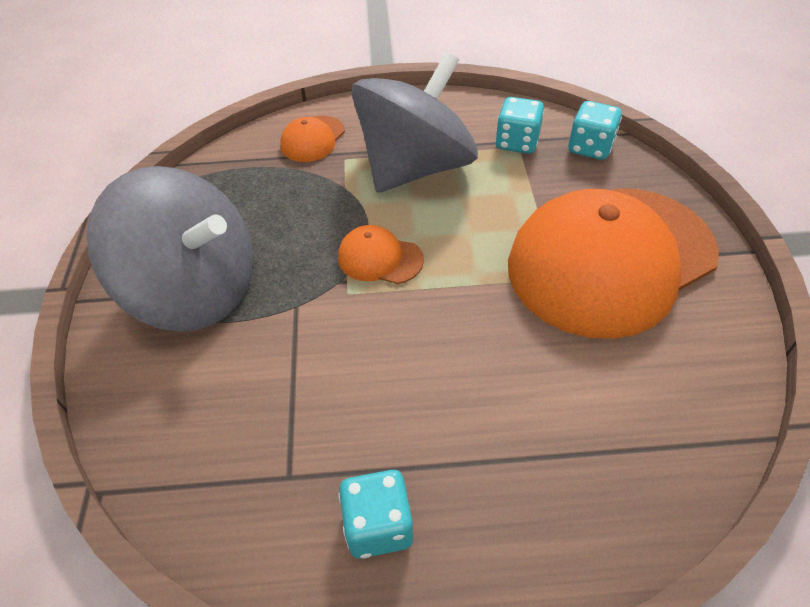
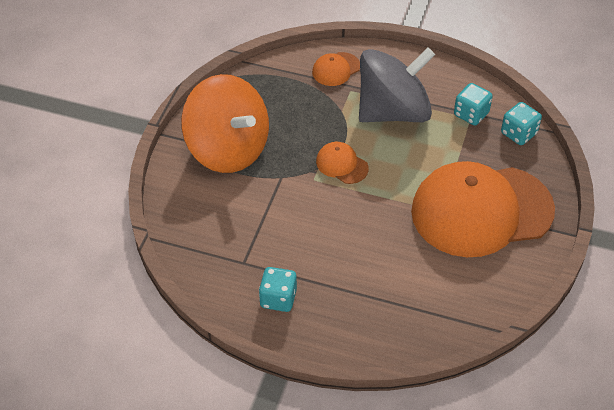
camera: 20 degrees right, 0 degrees up
grey spinning top [86,166,253,332] -> orange spinning top [181,74,269,173]

